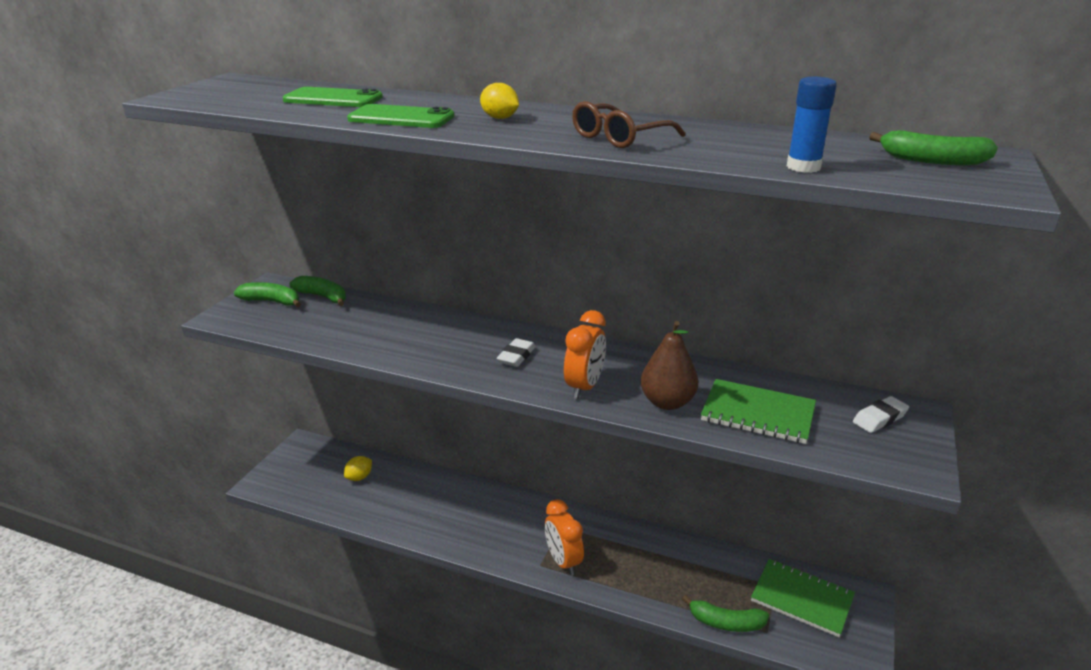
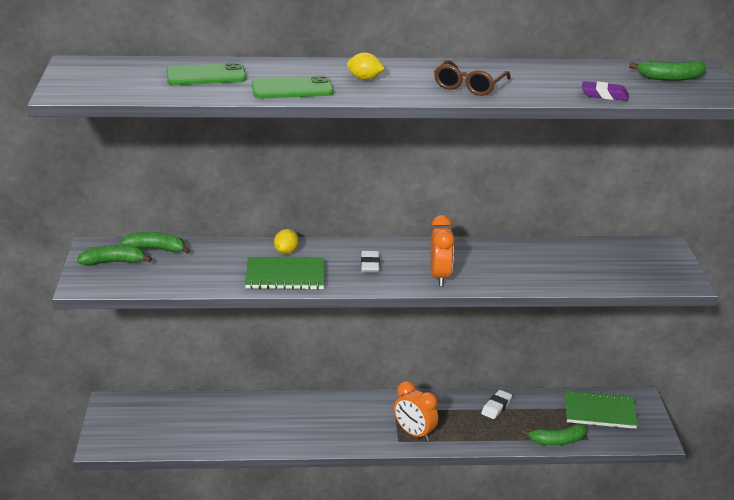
camera: 25 degrees left, 0 degrees up
yellow lemon [344,456,372,481] -> yellow lemon moved to [274,229,299,254]
brown pear [640,321,698,410] -> none
green notebook [701,379,816,444] -> green notebook moved to [245,257,325,290]
blue glue stick [787,77,837,173] -> purple eraser [582,81,629,101]
white eraser [853,396,909,433] -> white eraser moved to [481,390,512,419]

